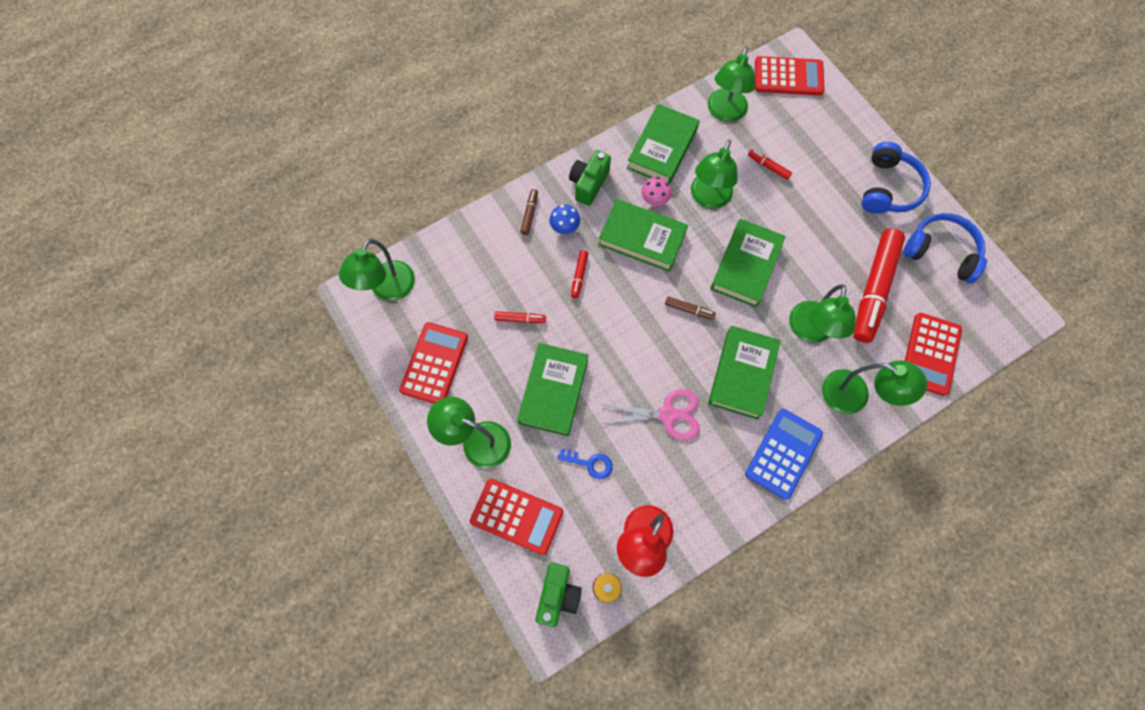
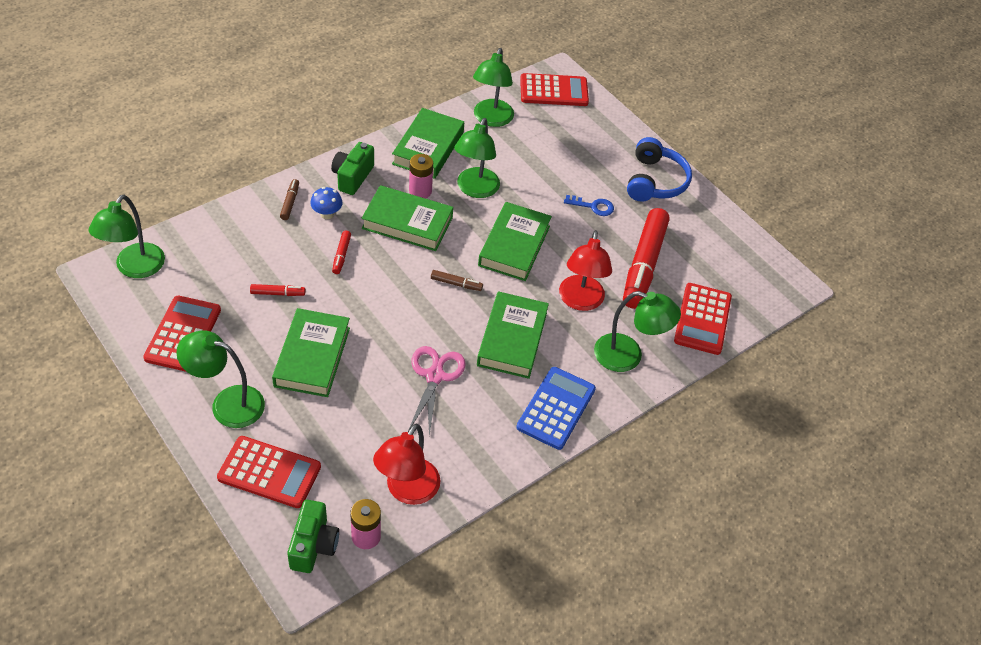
camera: 10 degrees left, 20 degrees down
blue key [557,448,613,479] -> blue key moved to [564,195,614,216]
pink scissors [601,389,700,440] -> pink scissors turned 75 degrees counterclockwise [408,346,466,436]
pink mushroom [641,177,672,206] -> pink battery [409,154,433,198]
red marker [748,149,792,180] -> none
green lamp [789,284,856,343] -> red lamp [559,230,612,311]
blue headphones [903,213,987,283] -> none

